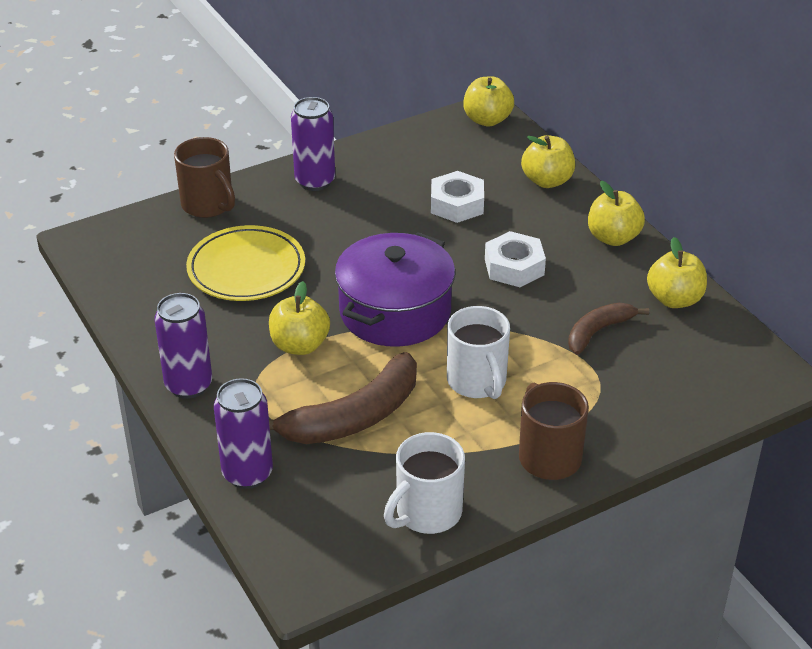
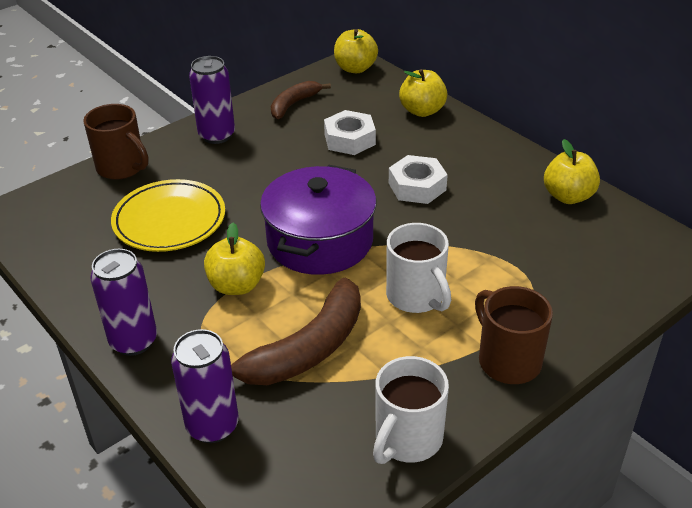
camera: 10 degrees left, 0 degrees up
brown banana [568,303,649,355] -> brown banana moved to [271,81,331,119]
yellow apple [588,181,645,246] -> none

